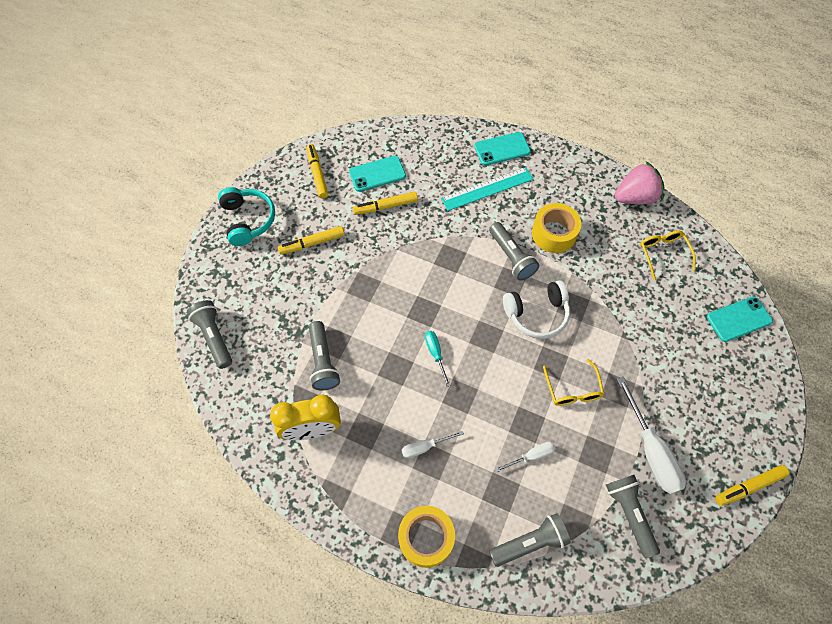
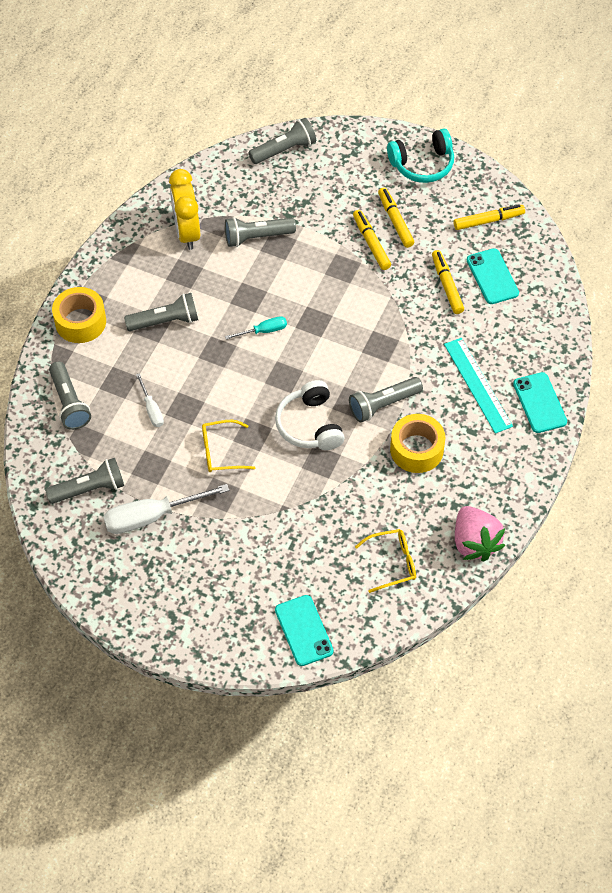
camera: 90 degrees right, 5 degrees down
white screwdriver [401,431,464,458] -> grey flashlight [124,293,198,331]
yellow marker [715,465,789,506] -> yellow marker moved to [353,210,391,270]

